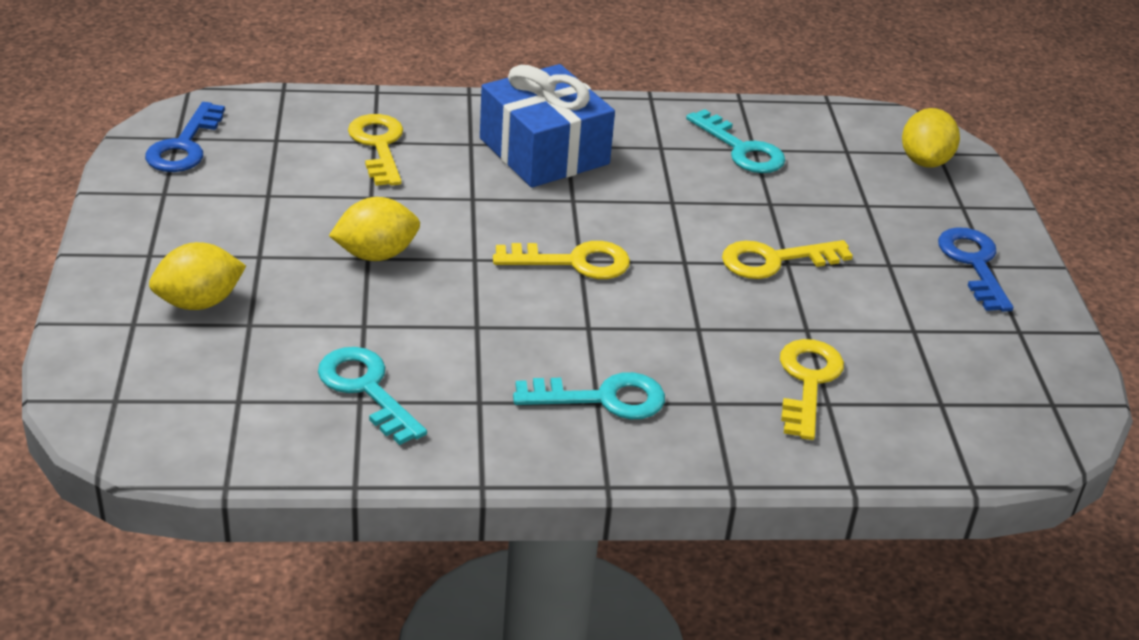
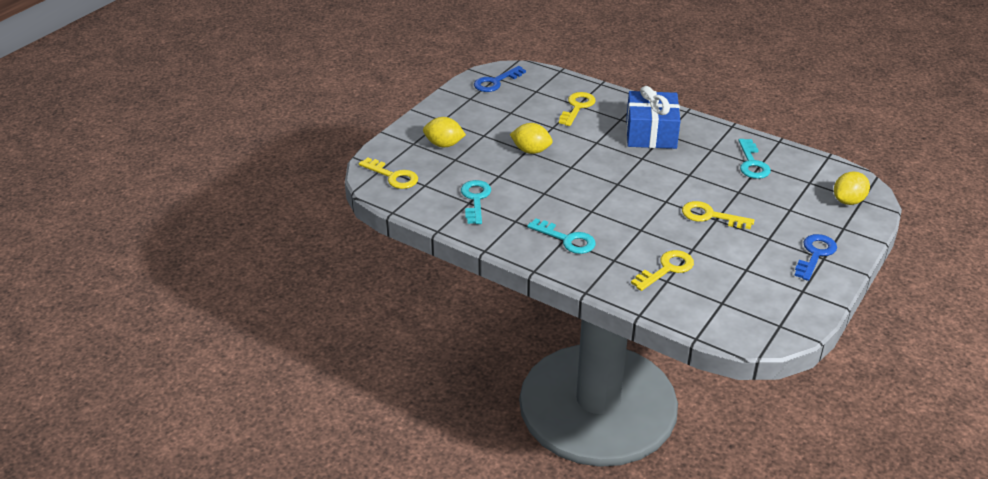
camera: 40 degrees right, 0 degrees up
yellow key [493,241,630,279] -> yellow key moved to [359,157,418,189]

